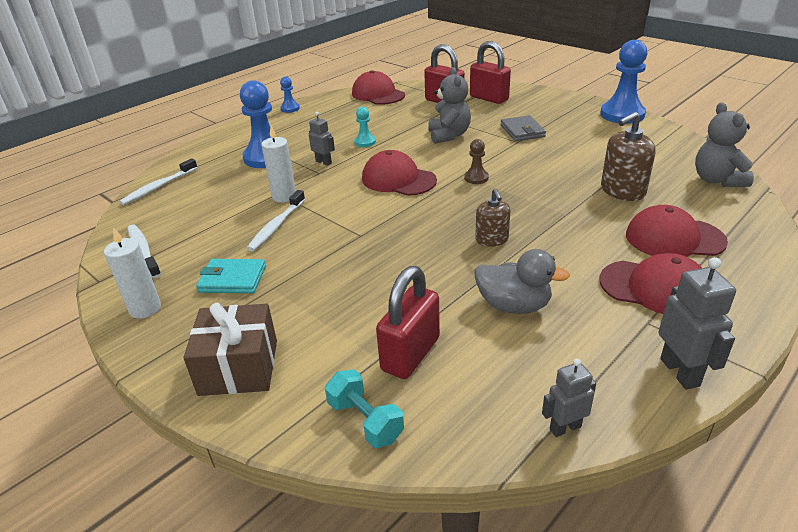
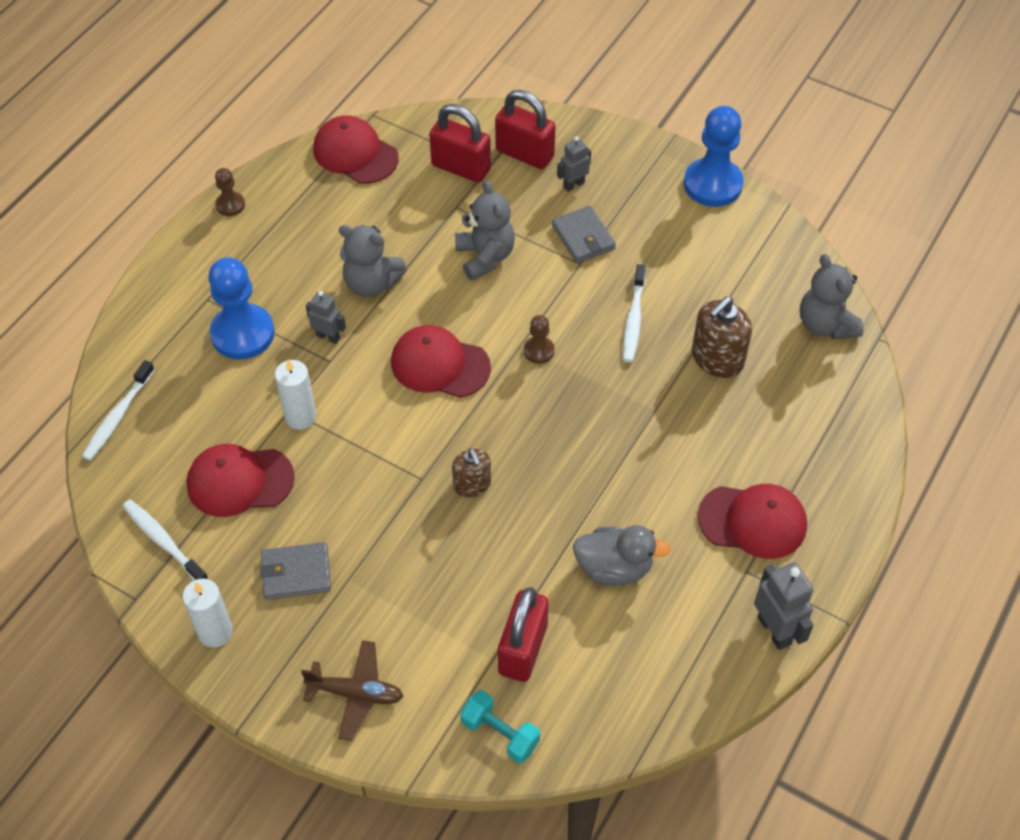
camera: 15 degrees left, 20 degrees up
brown gift [183,303,277,396] -> brown plane [301,640,403,741]
turquoise wallet [196,259,266,293] -> grey wallet [260,542,331,600]
white toothbrush [247,190,305,251] -> white toothbrush moved to [623,264,646,363]
blue pawn [280,76,300,113] -> brown pawn [215,168,245,216]
turquoise pawn [354,107,376,147] -> grey teddy bear [339,225,407,297]
brown soap dispenser [475,189,510,247] -> brown soap dispenser moved to [452,448,491,498]
grey robot [542,359,596,437] -> grey robot moved to [557,136,591,192]
red cap [626,205,728,257] -> red cap moved to [186,444,295,517]

